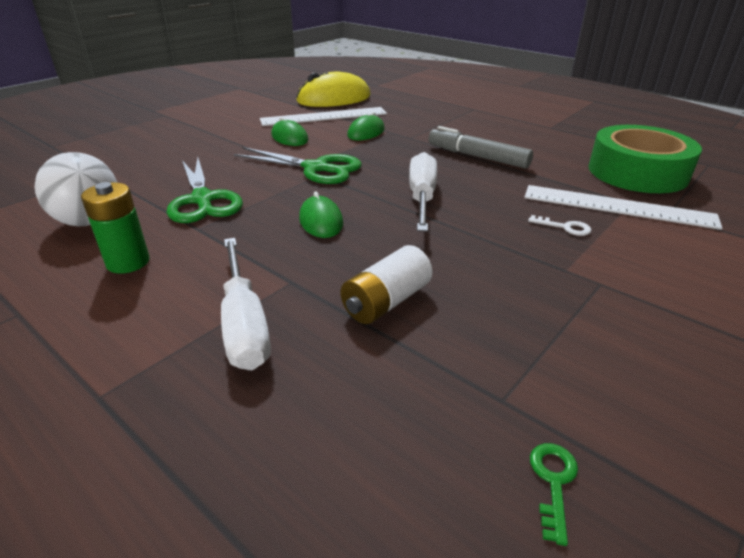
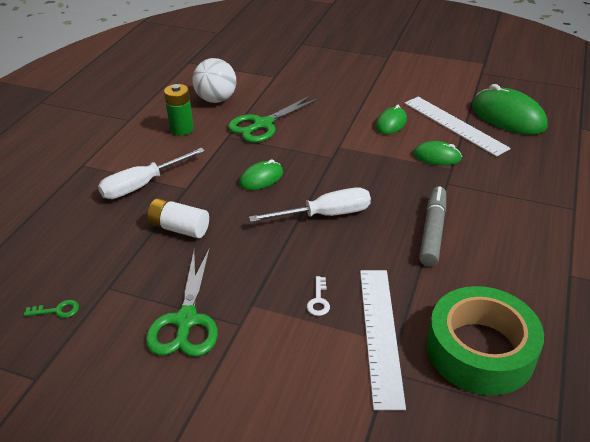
camera: 70 degrees right, 5 degrees up
green scissors [234,147,362,184] -> green scissors moved to [146,248,218,357]
yellow mouse [296,72,371,107] -> green mouse [472,84,548,135]

